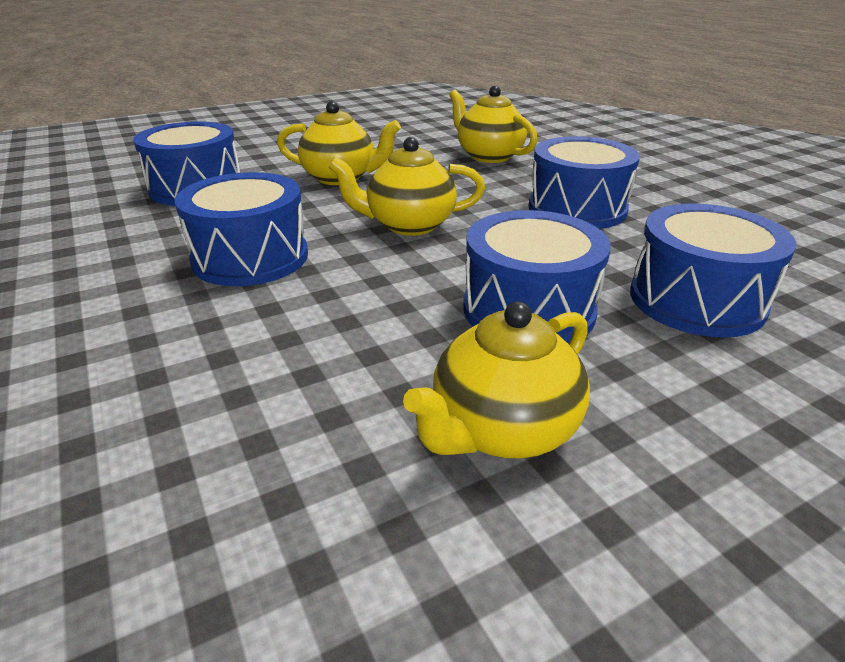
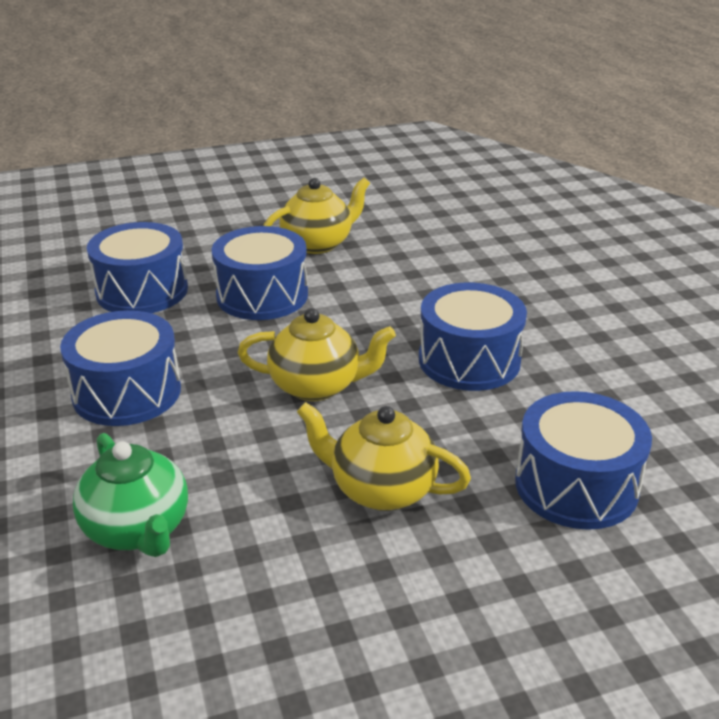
camera: 170 degrees left, 0 degrees up
yellow teapot [449,85,538,163] -> green teapot [73,433,188,557]

